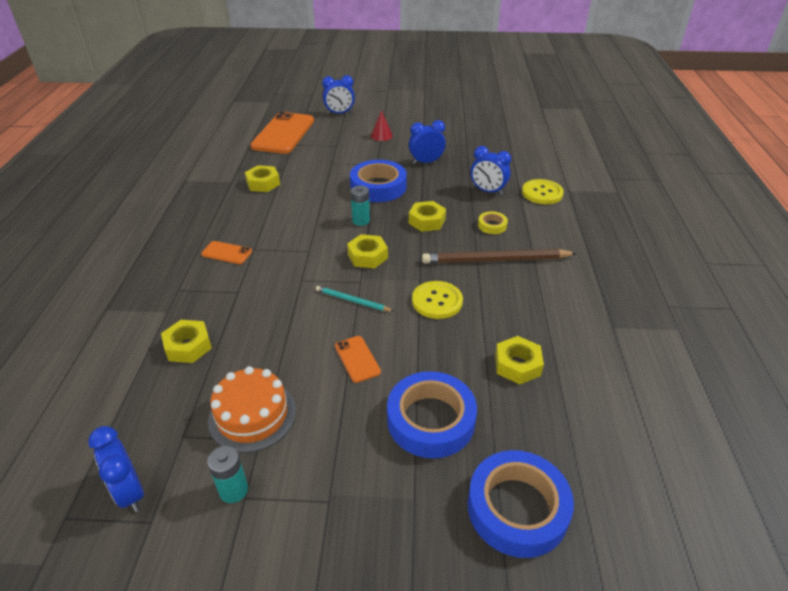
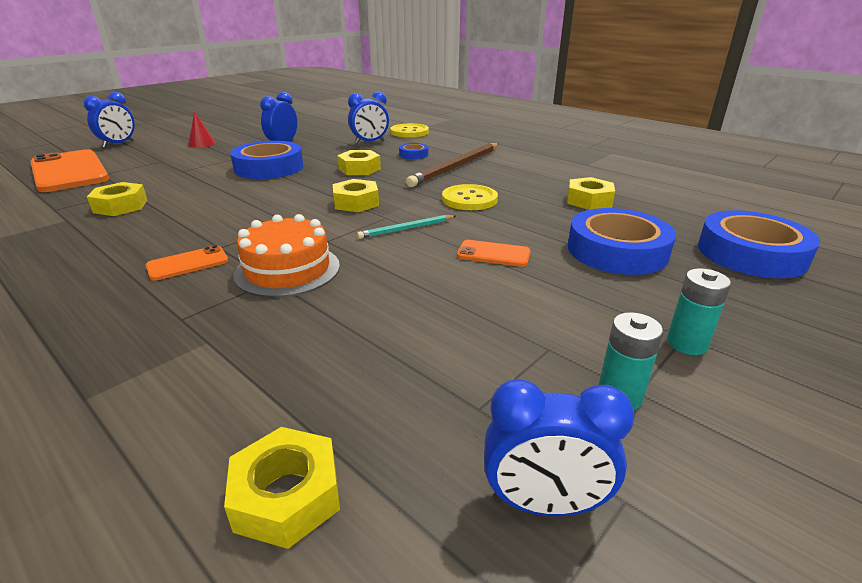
camera: 50 degrees left, 10 degrees down
yellow nut [161,320,212,363] -> yellow nut moved to [224,427,340,549]
orange cake [208,366,296,453] -> orange cake moved to [233,214,340,298]
turquoise battery [351,186,370,226] -> turquoise battery moved to [667,268,731,355]
yellow tape [478,211,508,234] -> blue tape [399,143,428,159]

